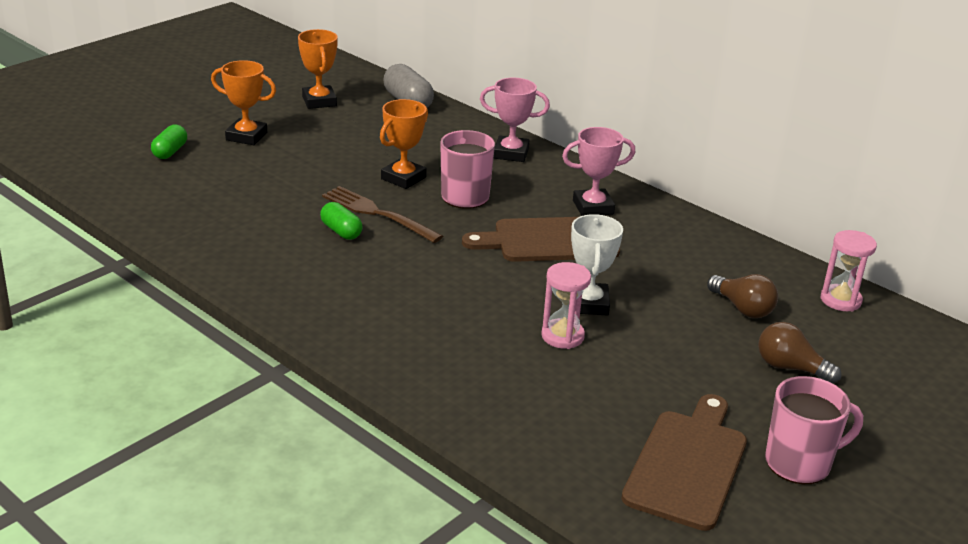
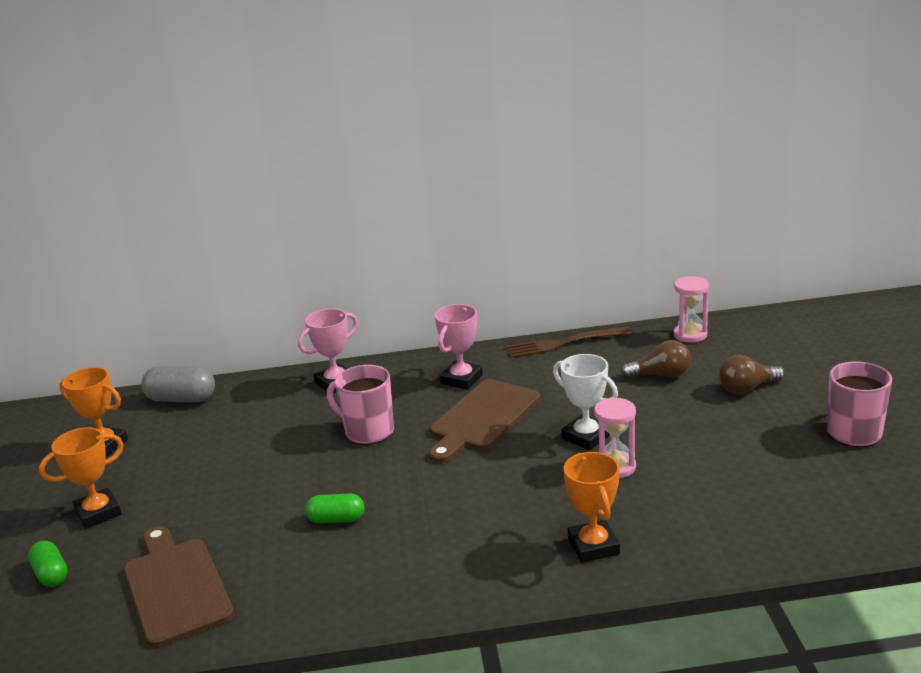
camera: 45 degrees left, 5 degrees down
brown fork [322,186,443,243] -> brown fork moved to [506,327,632,358]
orange trophy [380,99,428,189] -> orange trophy moved to [564,452,620,563]
brown cutting board [621,394,747,531] -> brown cutting board moved to [124,526,234,648]

